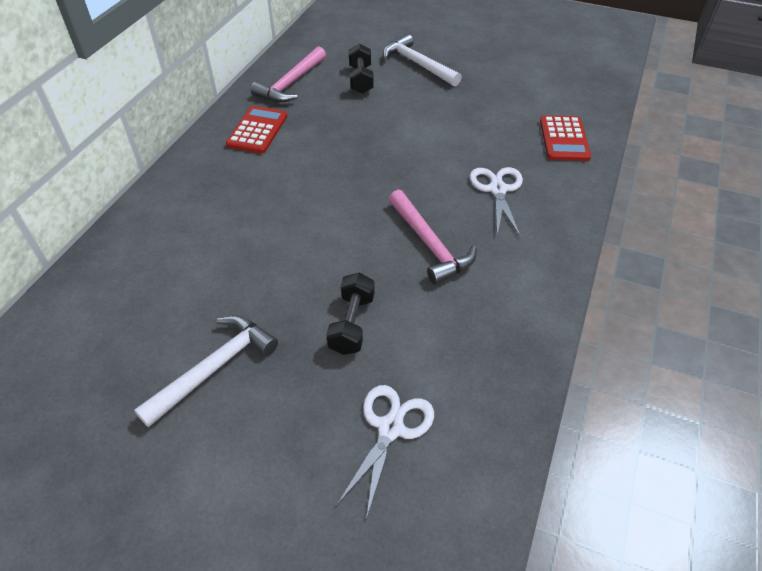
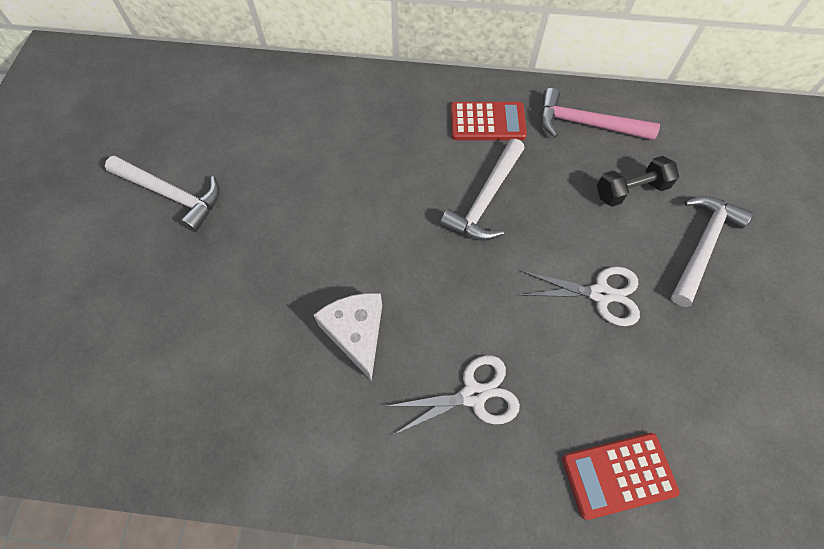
camera: 75 degrees right, 15 degrees up
black dumbbell [326,273,375,355] -> none
white scissors [336,385,434,519] -> white scissors moved to [519,267,640,326]
pink hammer [389,190,477,285] -> white cheese [314,293,382,381]
none -> white hammer [440,139,525,241]

